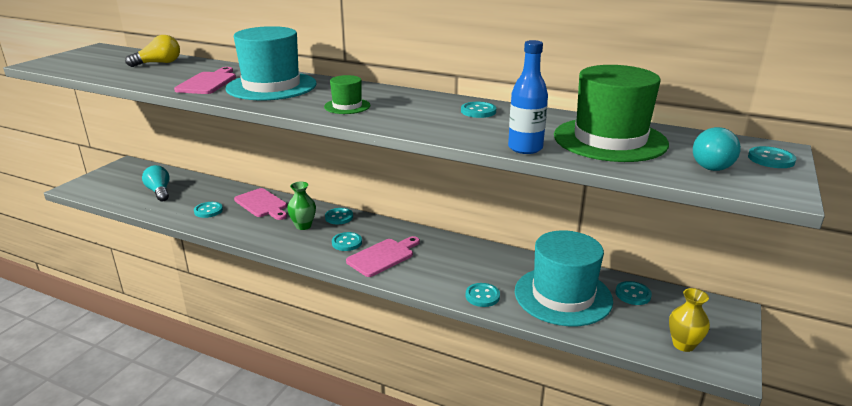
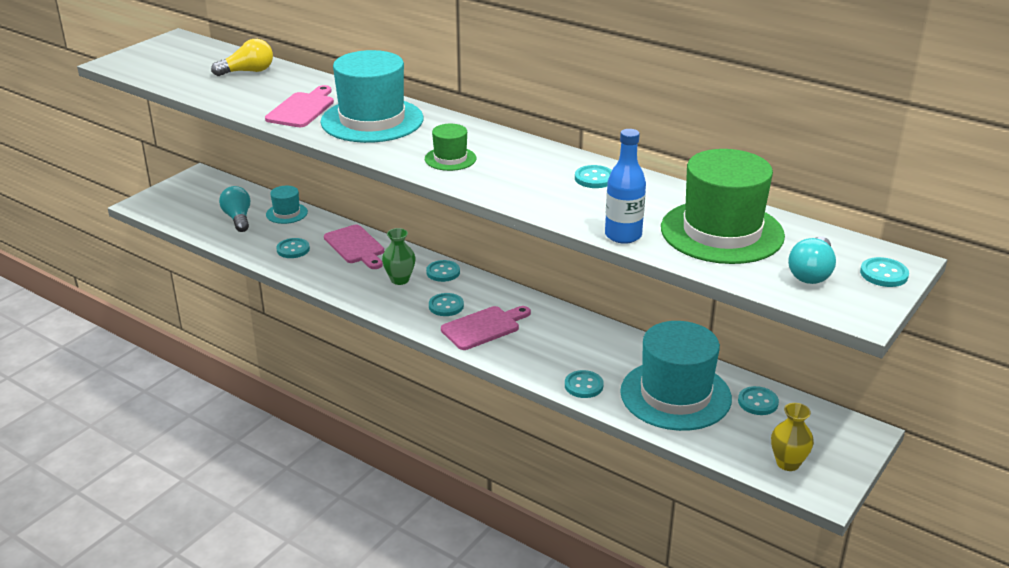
camera: 10 degrees right, 5 degrees up
none -> turquoise hat [266,186,308,224]

